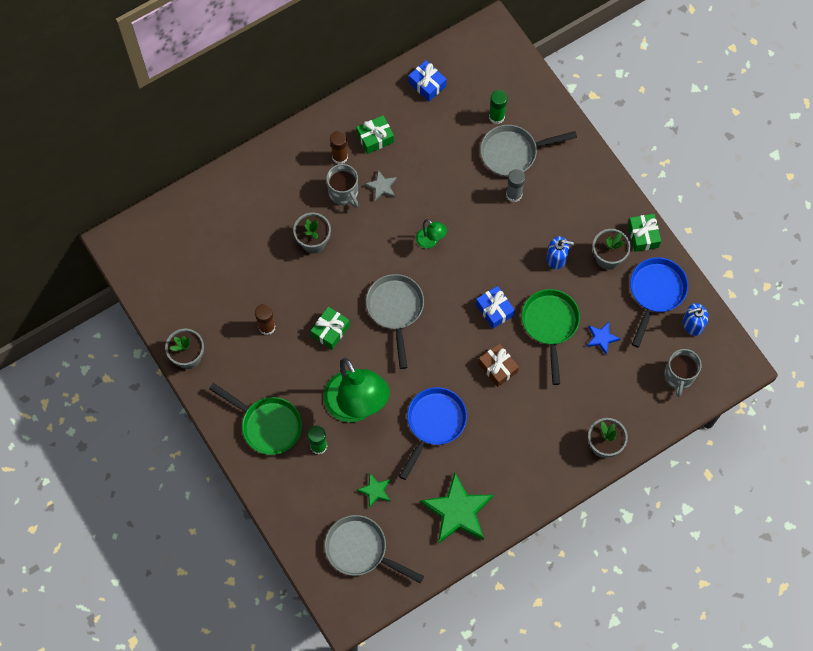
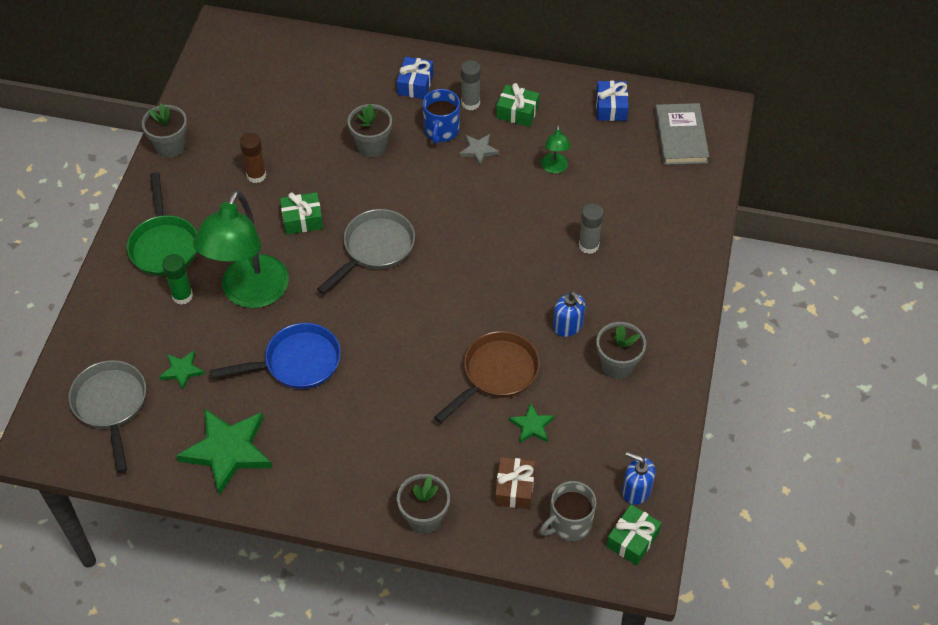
camera: 45 degrees right, 15 degrees down
grey mug [326,164,358,208] -> blue mug [422,89,460,144]
brown glue stick [330,131,348,164] -> grey glue stick [461,60,481,110]
green lamp [416,219,447,249] -> green lamp moved to [541,125,571,174]
blue gift [476,286,515,329] -> blue gift moved to [397,57,433,99]
brown gift [478,343,519,387] -> brown gift moved to [495,457,535,509]
grey pan [480,125,577,177] -> none
green glue stick [489,90,507,124] -> none
green pan [522,289,580,385] -> brown pan [434,331,540,423]
blue star [587,322,620,355] -> green star [509,403,555,444]
green gift [628,214,661,252] -> green gift moved to [606,504,662,565]
blue pan [630,257,688,348] -> none
none -> grey book [655,103,709,165]

